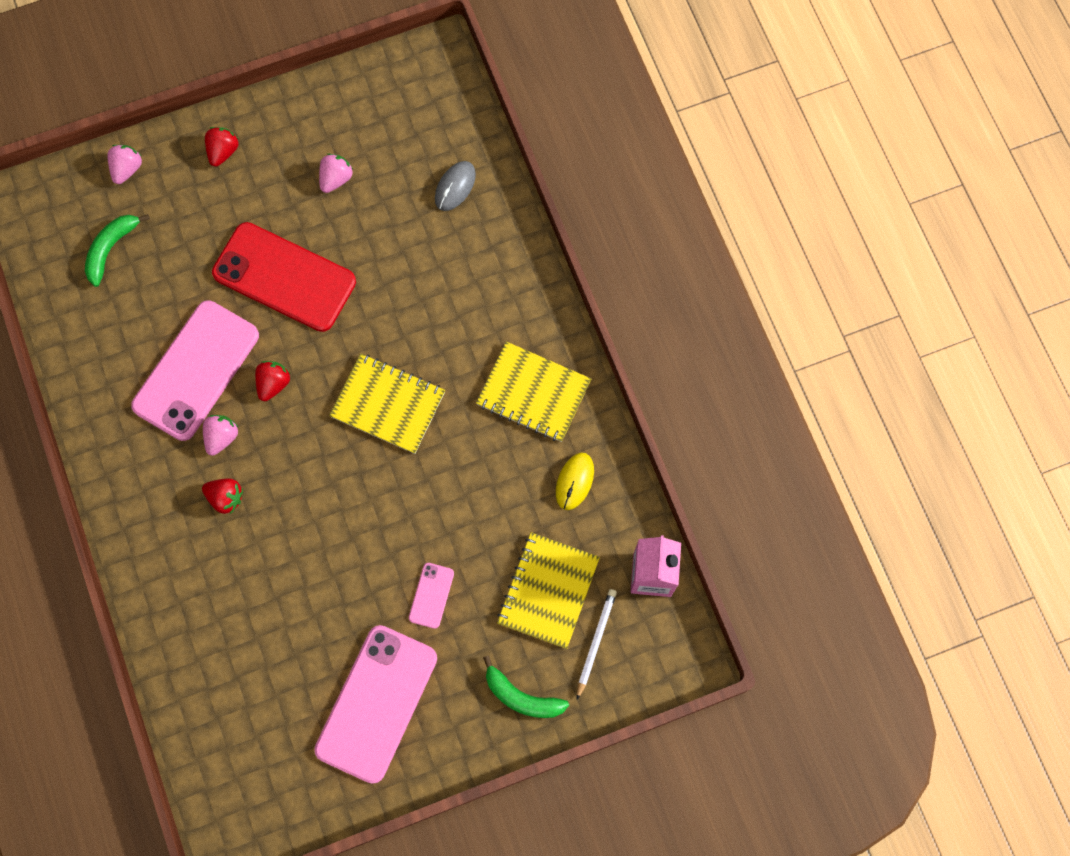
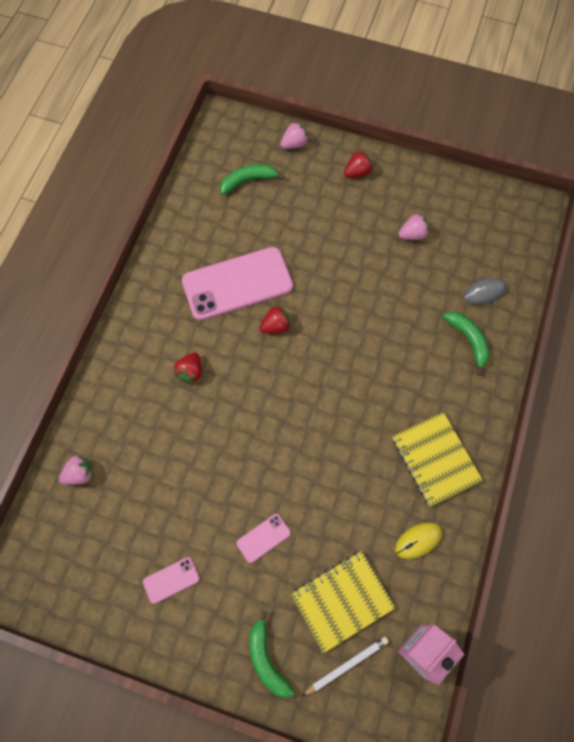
camera: 40 degrees right, 5 degrees down
red strawberry [202,478,243,514] -> red strawberry turned 45 degrees clockwise [174,352,202,383]
pink strawberry [203,415,238,456] -> pink strawberry moved to [59,456,93,485]
red phone [212,222,356,332] -> none
pink phone [314,625,437,784] -> pink phone [143,557,200,604], size x0.44
yellow notebook [329,353,445,454] -> none
none -> green banana [443,312,490,376]

